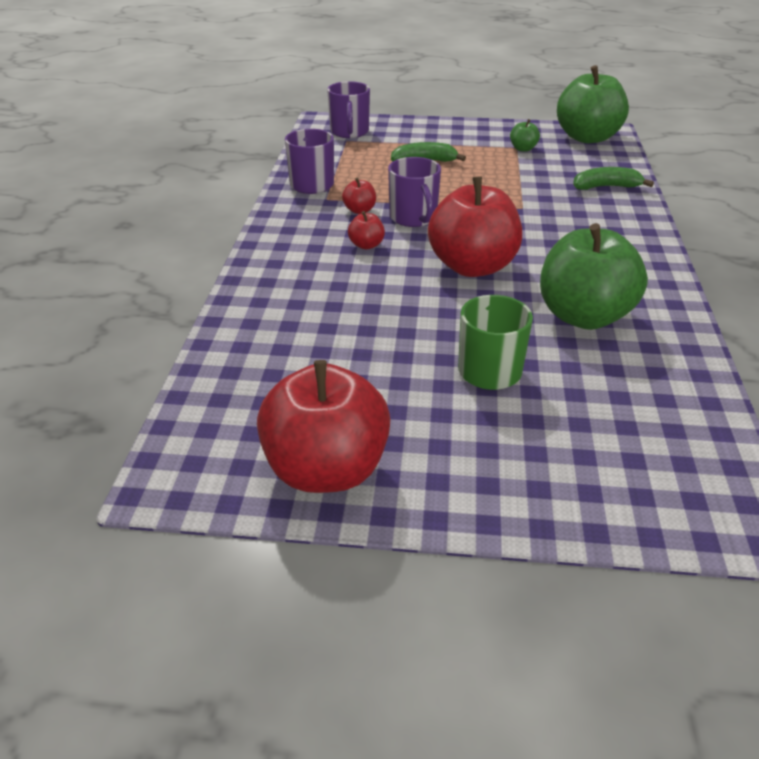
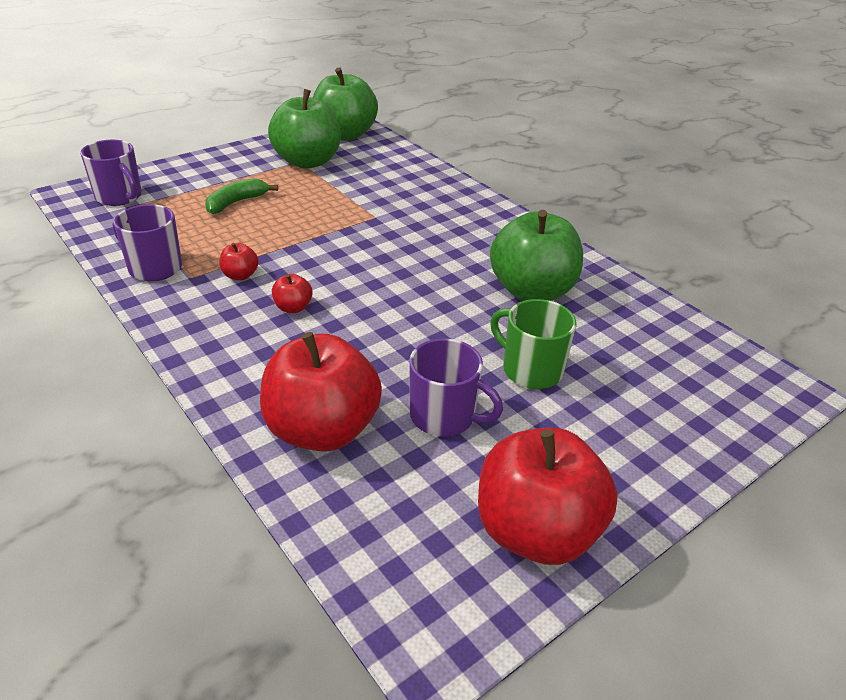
camera: 45 degrees left, 0 degrees up
purple mug [388,157,441,227] -> purple mug moved to [409,339,503,436]
red apple [428,176,522,277] -> red apple moved to [260,332,382,452]
green apple [510,119,540,152] -> green apple [268,89,341,169], size x2.39
green banana [573,167,654,190] -> none

